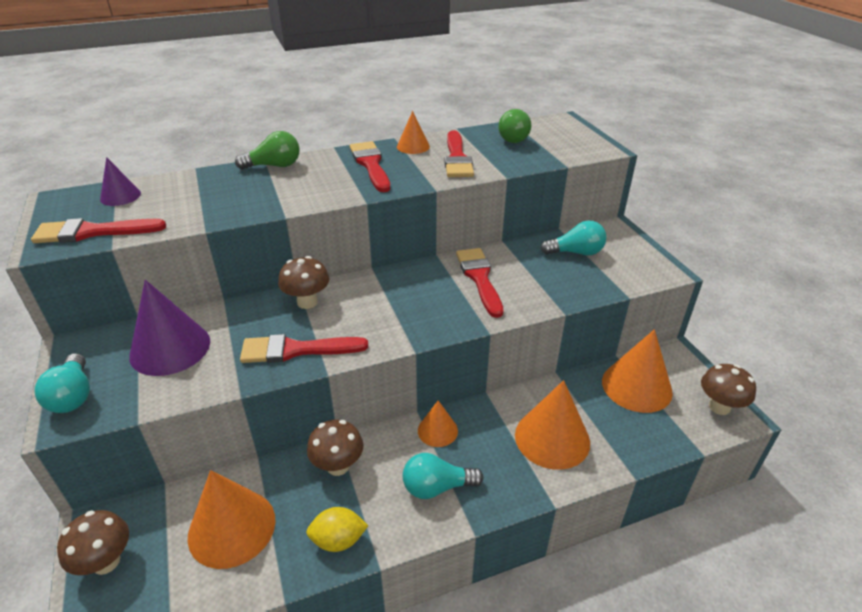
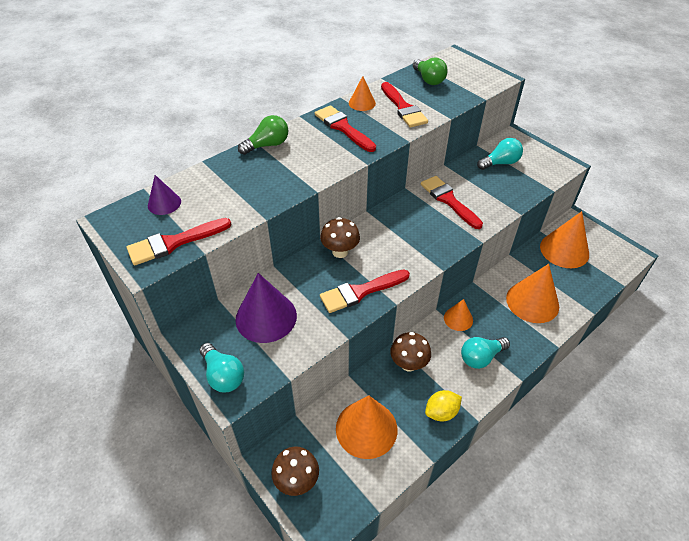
camera: 20 degrees left, 10 degrees up
brown mushroom [701,364,756,415] -> none

